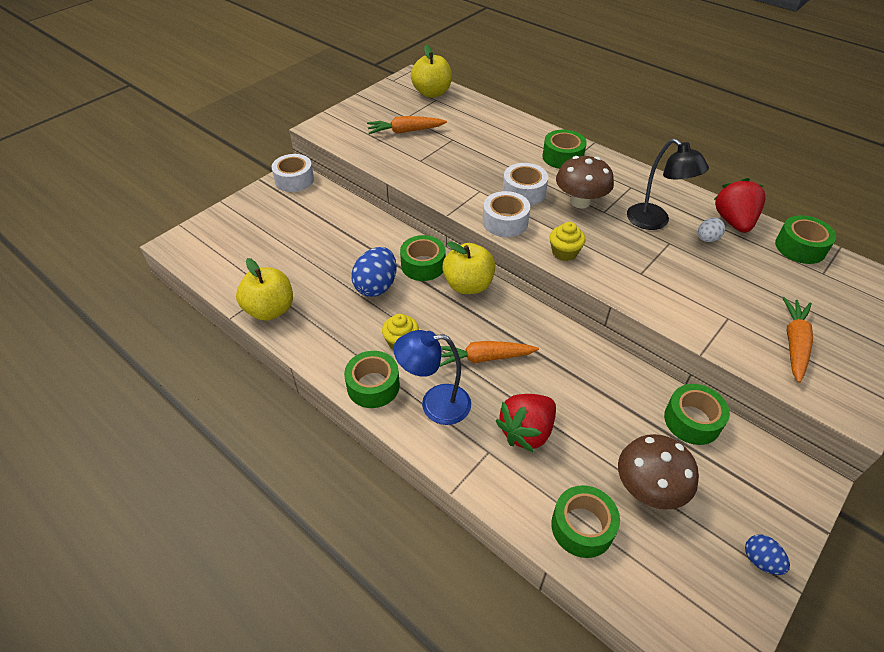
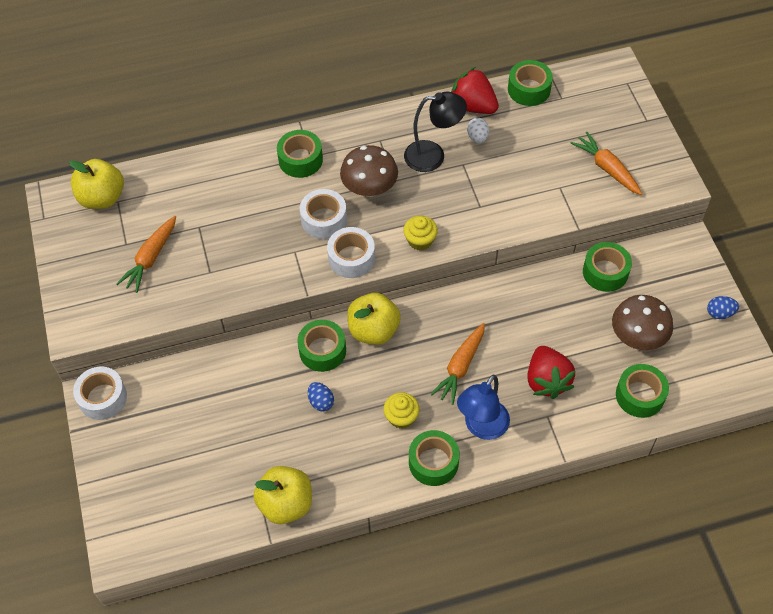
camera: 55 degrees left, 10 degrees up
blue egg [351,247,397,297] -> blue egg [308,382,334,412], size x0.55

